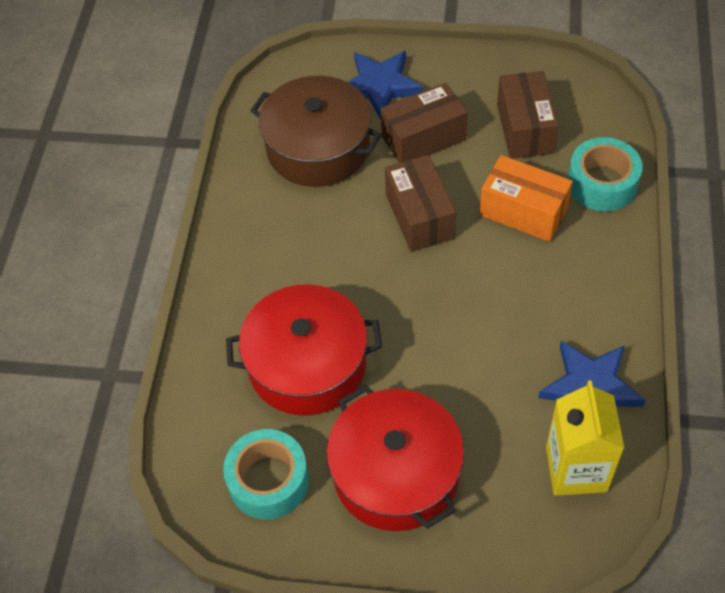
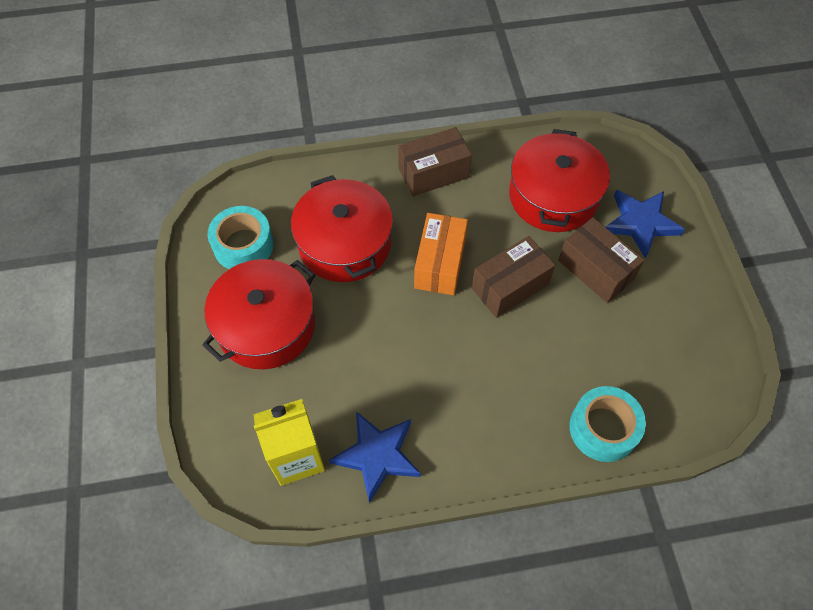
camera: 70 degrees right, 5 degrees up
brown pot [250,76,382,187] -> red pot [509,129,610,232]
orange box [480,155,573,242] -> orange box moved to [414,213,468,295]
brown box [497,71,559,159] -> brown box moved to [398,127,472,196]

